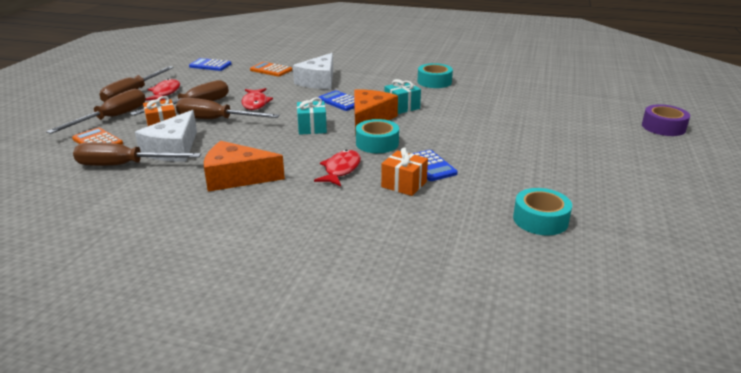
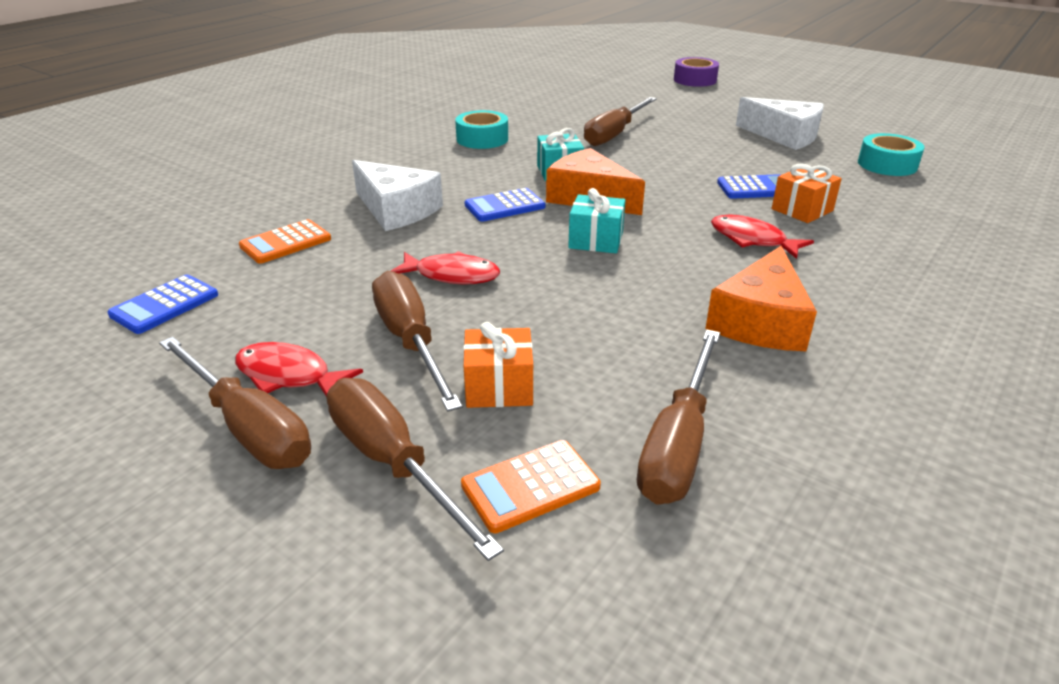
camera: 70 degrees left, 5 degrees up
white cheese [135,110,197,162] -> white cheese moved to [736,97,823,150]
brown screwdriver [176,98,280,119] -> brown screwdriver moved to [584,97,657,146]
turquoise tape [356,119,399,153] -> none

